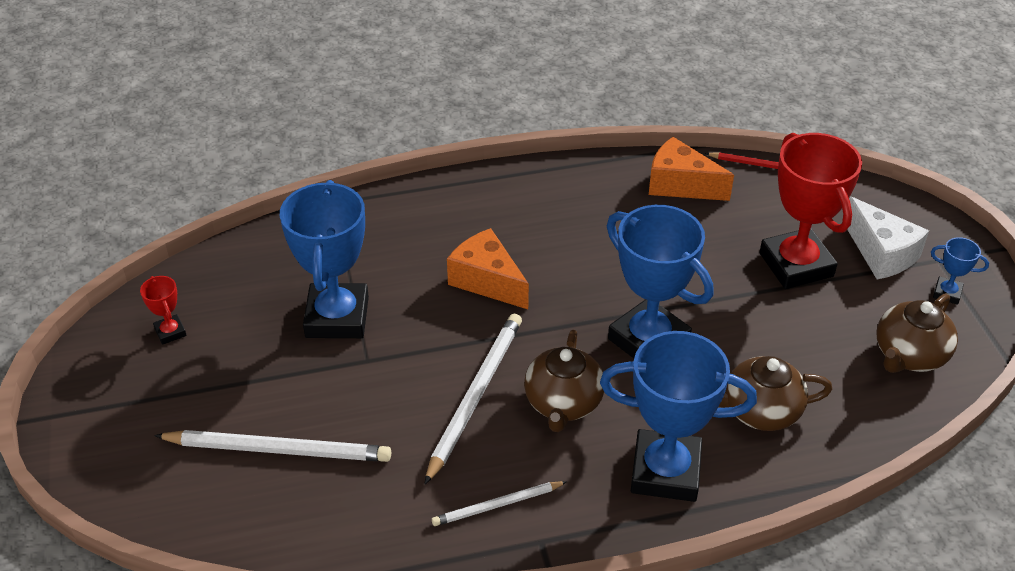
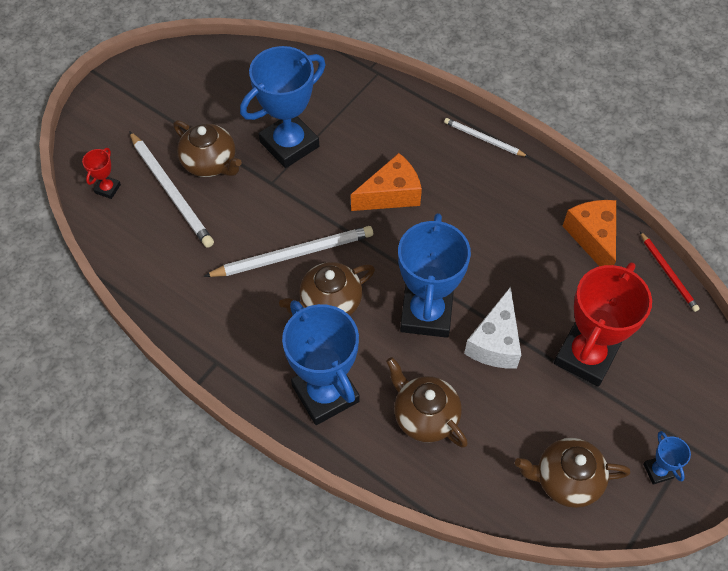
camera: 50 degrees right, 15 degrees up
red trophy [140,276,187,345] -> red trophy moved to [82,148,121,199]
white pencil [432,481,567,526] -> white pencil moved to [444,118,528,157]
orange cheese [447,228,529,309] -> orange cheese turned 60 degrees clockwise [351,153,422,211]
white cheese [847,196,929,279] -> white cheese moved to [464,287,521,369]
none -> brown teapot [173,120,242,177]

